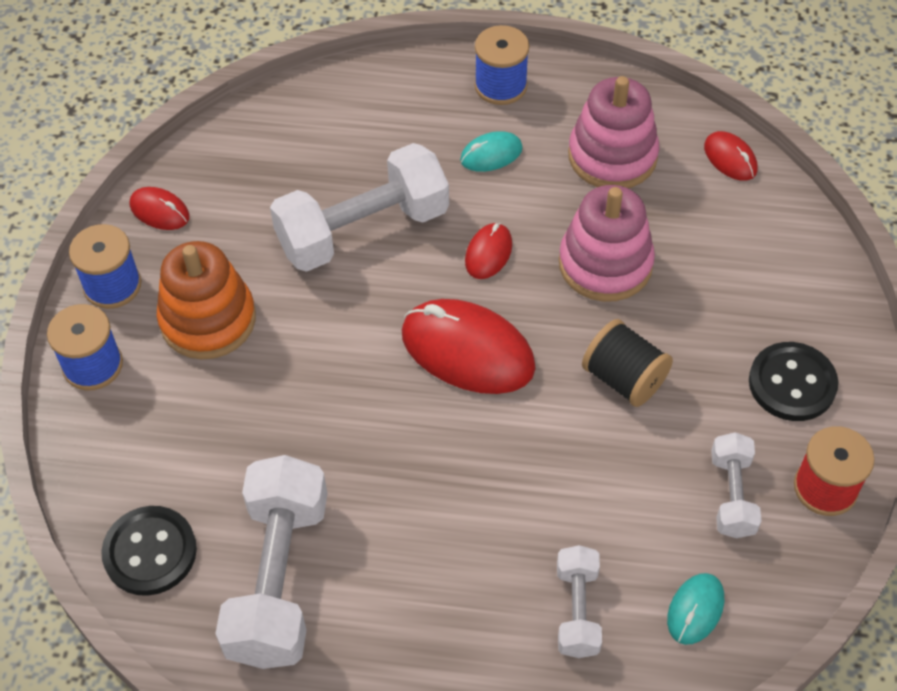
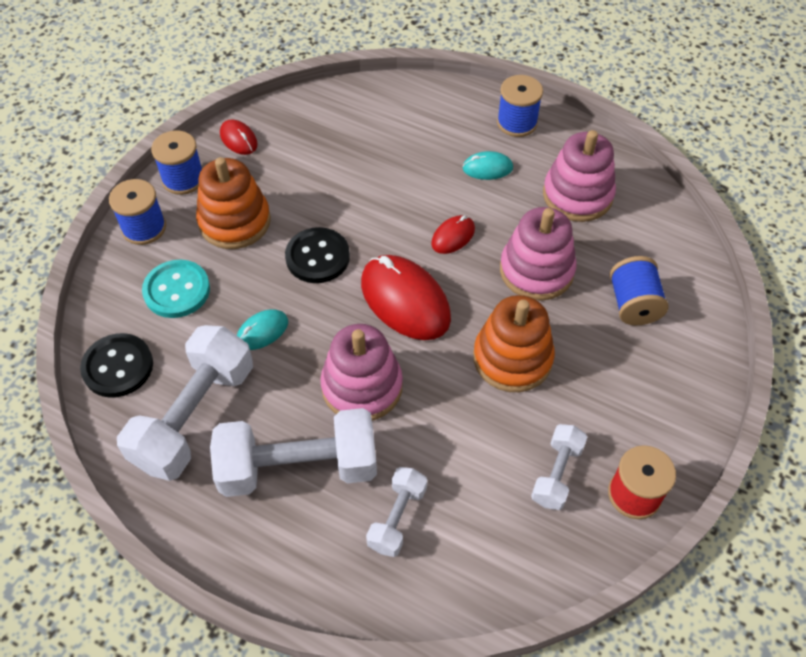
camera: 20 degrees right, 0 degrees up
white dumbbell [270,143,449,272] -> white dumbbell moved to [210,408,377,497]
black spool [582,319,673,407] -> orange stacking toy [473,295,555,392]
turquoise mouse [667,573,724,645] -> turquoise mouse moved to [237,309,288,350]
red mouse [704,131,758,181] -> none
black button [749,342,838,421] -> black button moved to [285,227,350,283]
none -> turquoise button [142,260,210,318]
none -> pink stacking toy [320,324,403,421]
none -> blue spool [610,256,669,325]

